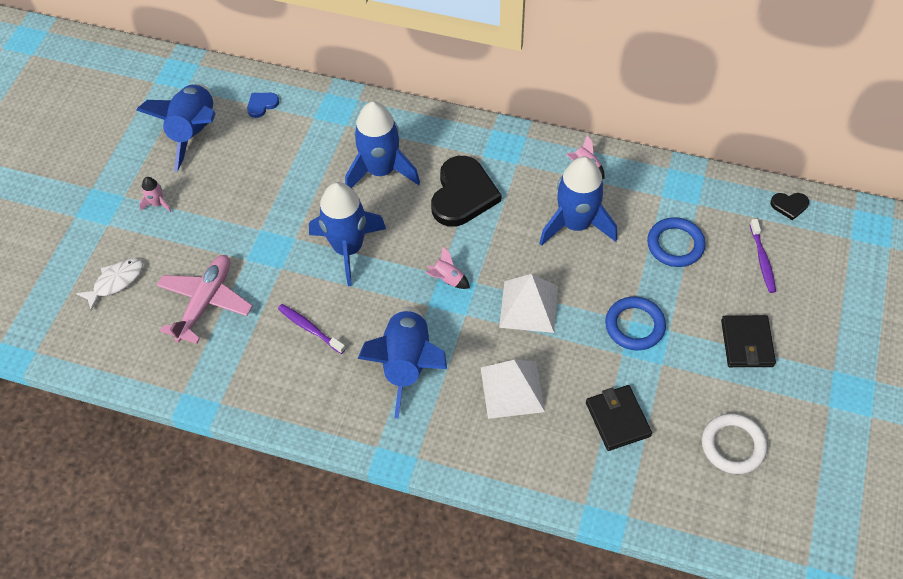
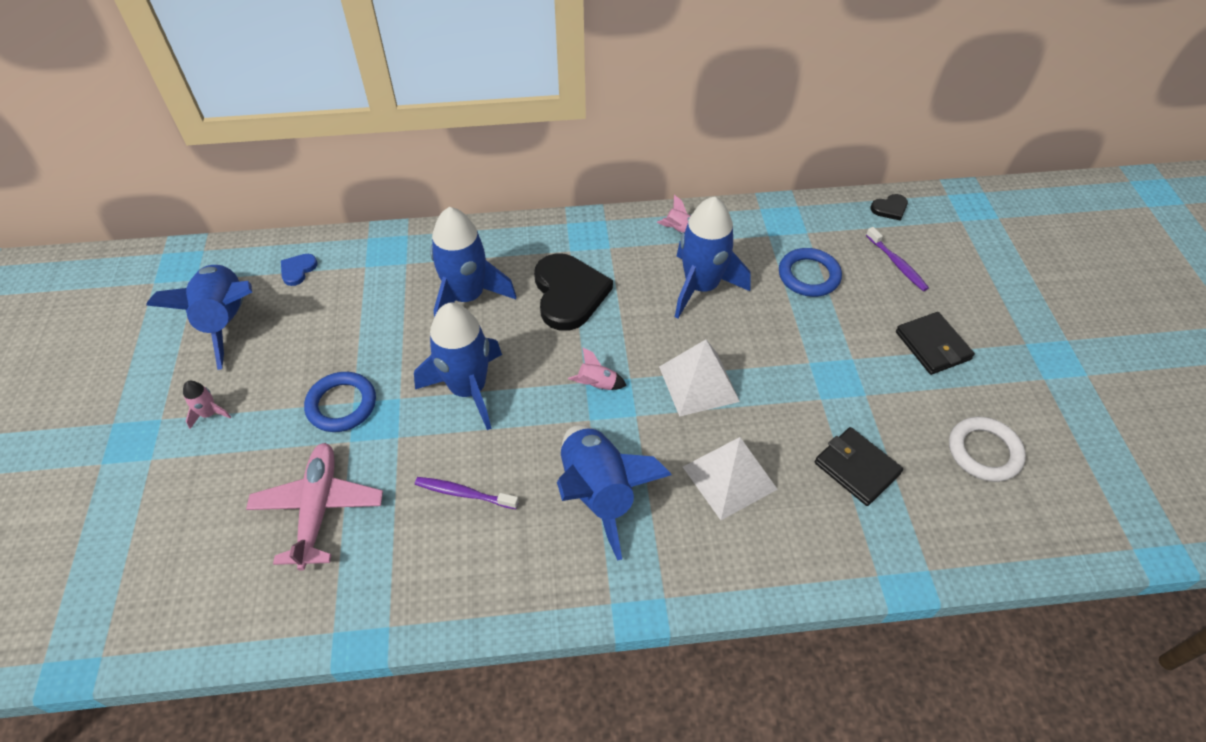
camera: 25 degrees left, 5 degrees down
white fish [76,258,143,311] -> none
blue ring [605,296,666,350] -> blue ring moved to [304,372,376,432]

